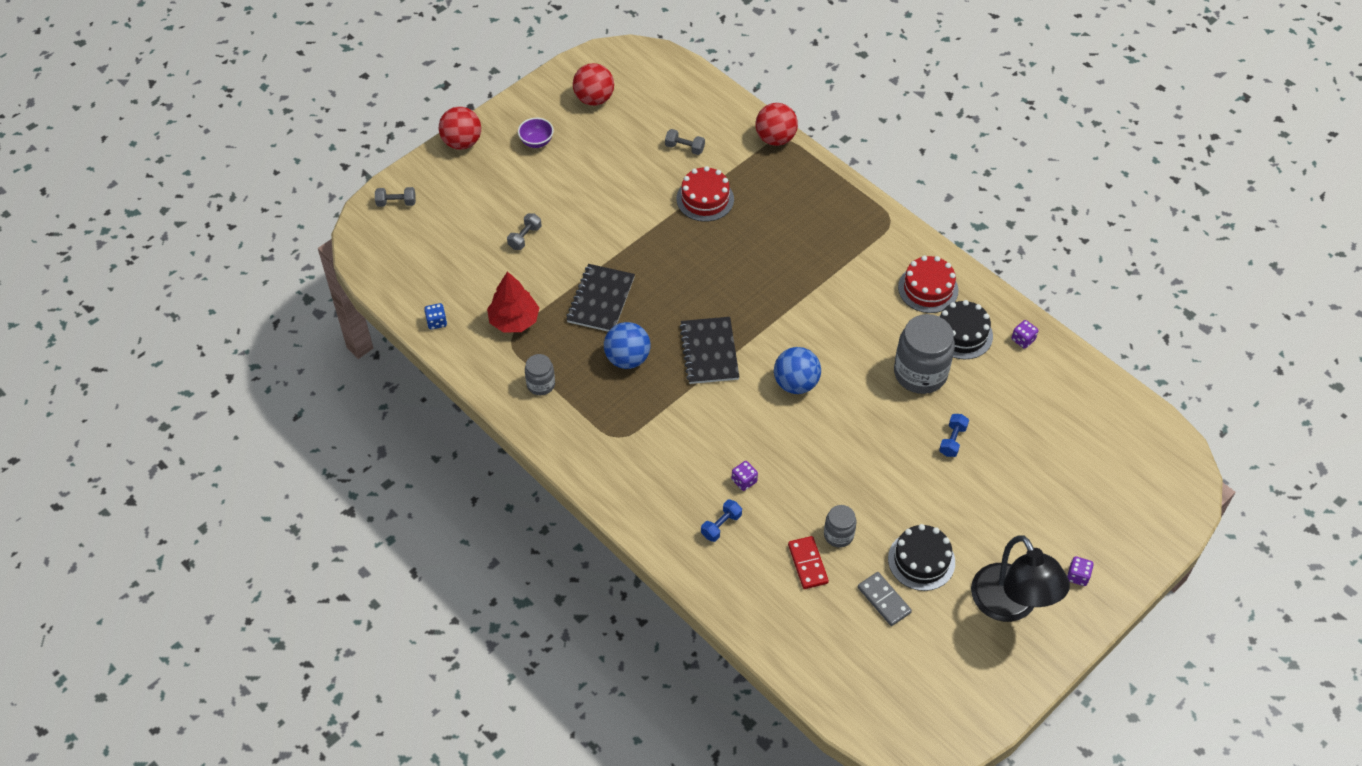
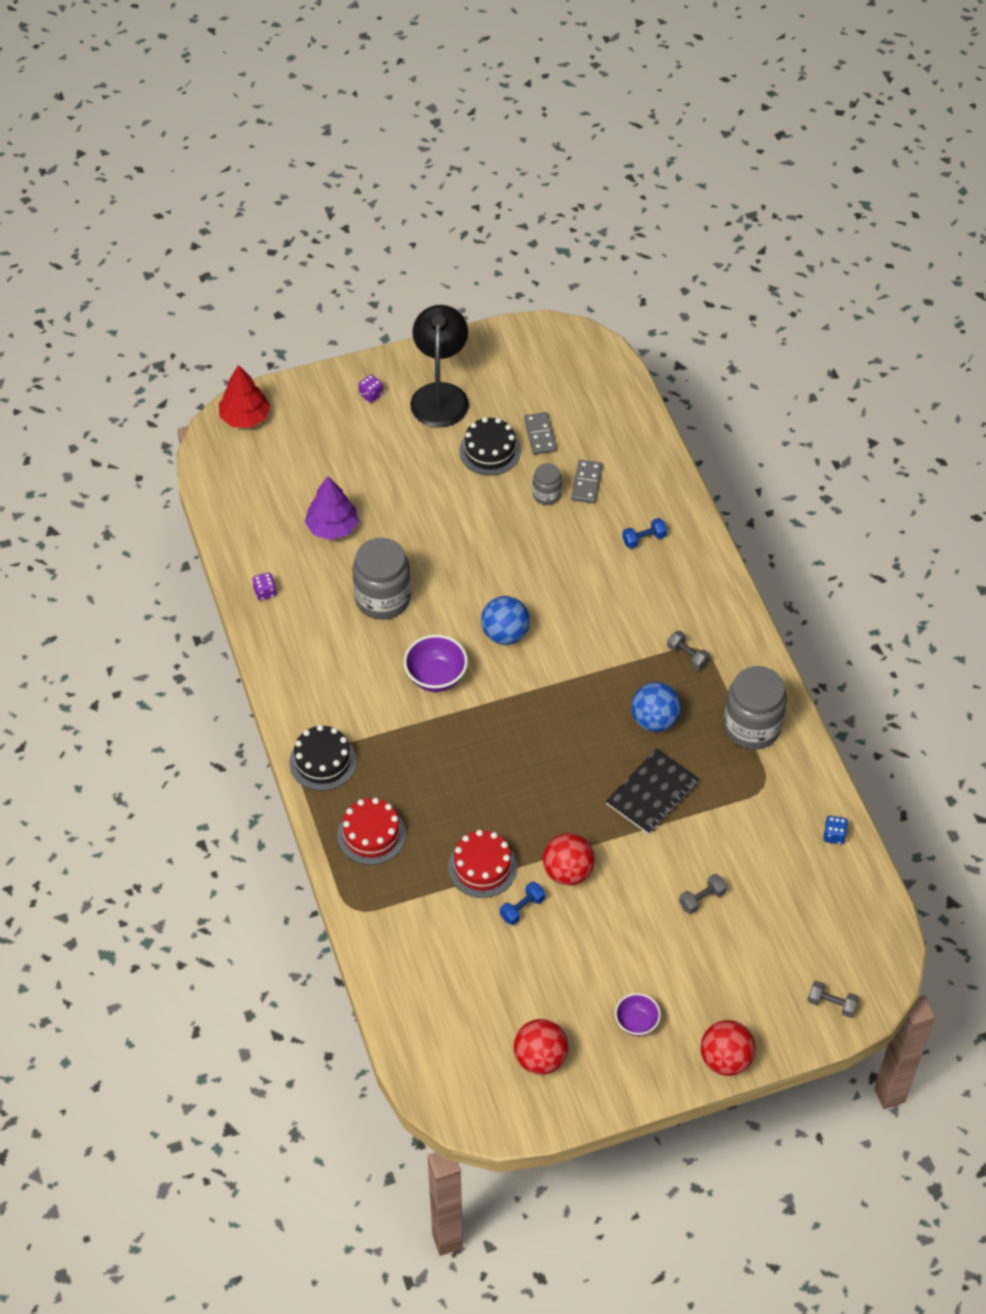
camera: 155 degrees left, 0 degrees up
red tree [487,271,539,333] -> red tree moved to [219,365,270,428]
grey jar [525,354,555,395] -> grey jar [724,666,787,750], size x1.91
grey dumbbell [665,129,705,155] -> grey dumbbell moved to [667,631,710,670]
black notebook [680,317,739,384] -> none
purple dice [732,461,758,491] -> none
red ball [755,103,798,146] -> red ball moved to [543,833,595,886]
red domino [788,536,829,589] -> grey domino [571,460,603,503]
red cake [898,256,958,313] -> red cake moved to [337,798,406,865]
black cake [939,300,993,359] -> black cake moved to [289,725,357,791]
blue dumbbell [939,414,969,457] -> blue dumbbell moved to [500,882,545,925]
none -> purple tree [305,476,359,540]
none -> purple bowl [404,634,468,692]

